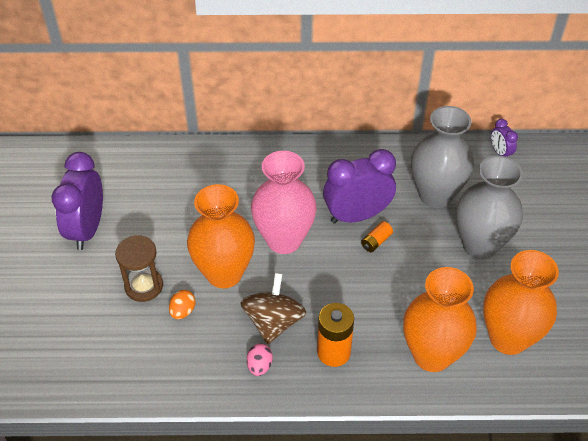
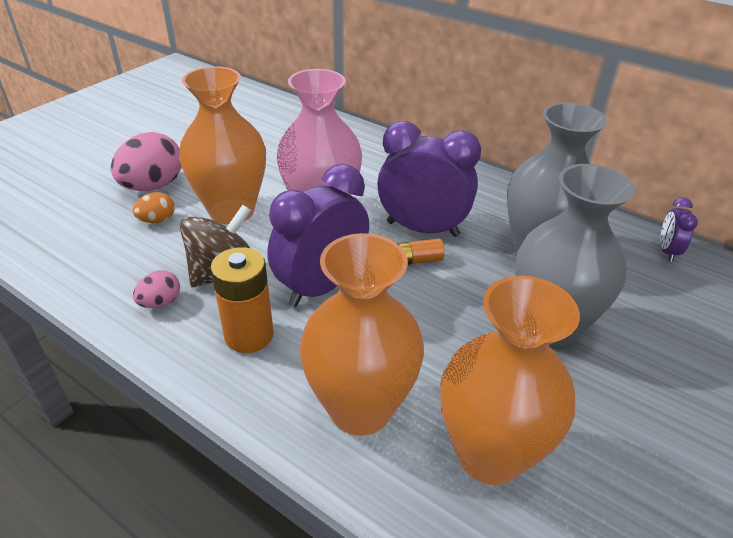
camera: 35 degrees right, 10 degrees down
purple clock [52,152,103,250] -> purple clock moved to [267,164,369,307]
brown hourglass [115,235,163,302] -> pink egg [111,132,182,191]

